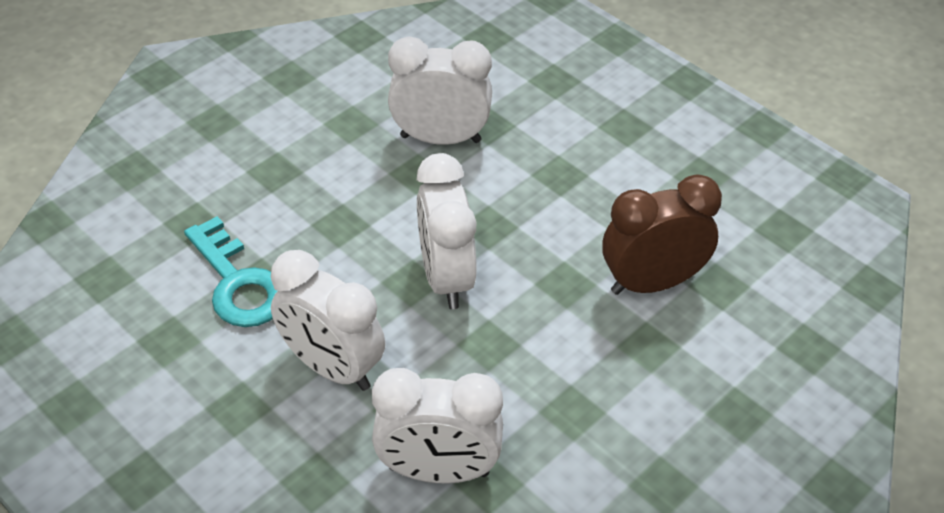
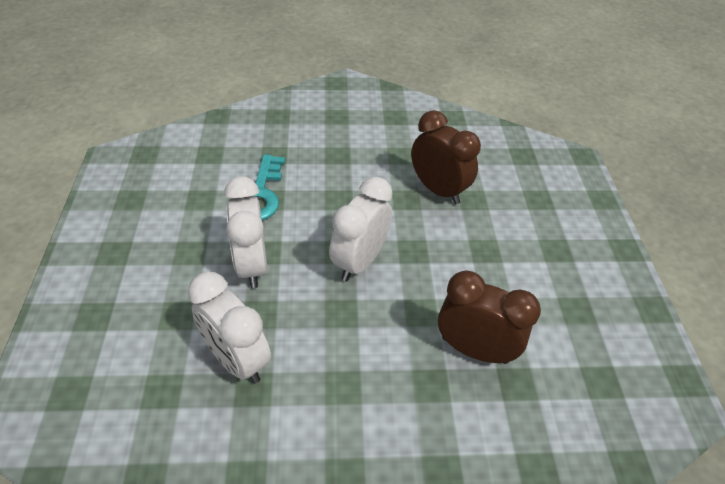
camera: 40 degrees right, 0 degrees up
white clock [388,36,492,145] -> brown clock [411,110,481,204]

